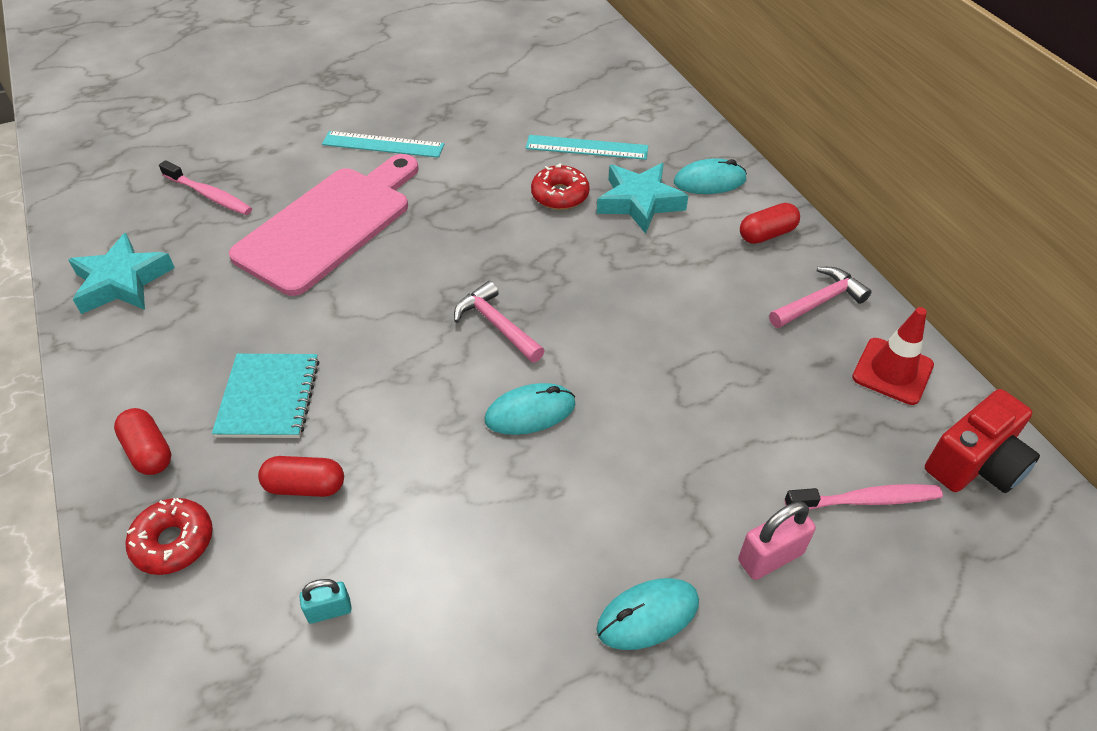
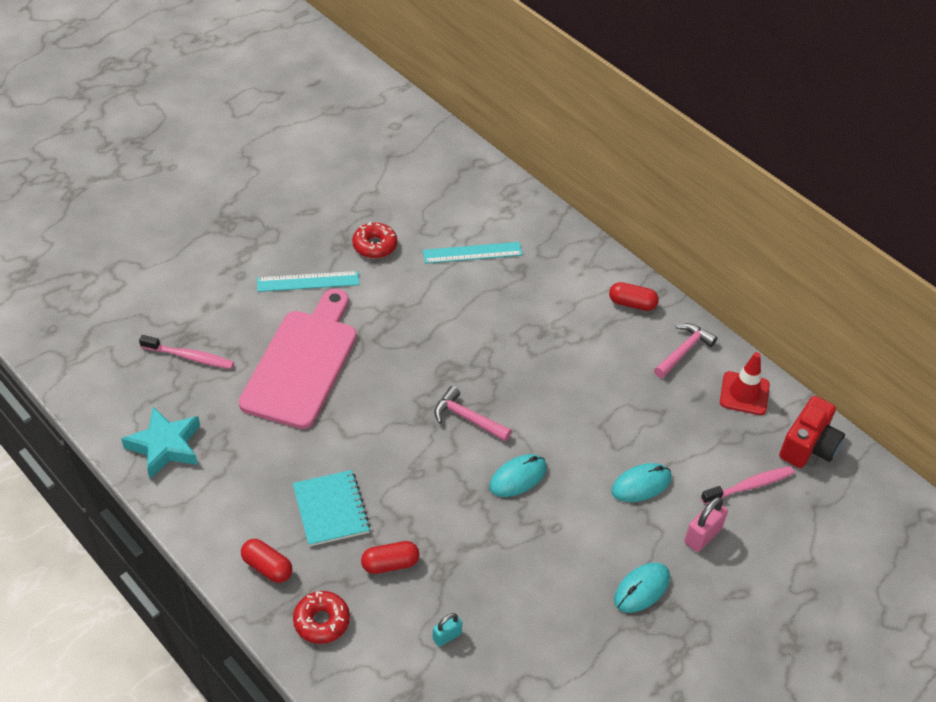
camera: 20 degrees left, 0 degrees up
red donut [531,163,590,210] -> red donut moved to [352,222,397,258]
turquoise star [597,163,689,234] -> none
turquoise mouse [674,159,747,194] -> turquoise mouse moved to [611,463,672,502]
red capsule [740,203,800,244] -> red capsule turned 60 degrees clockwise [609,282,659,311]

